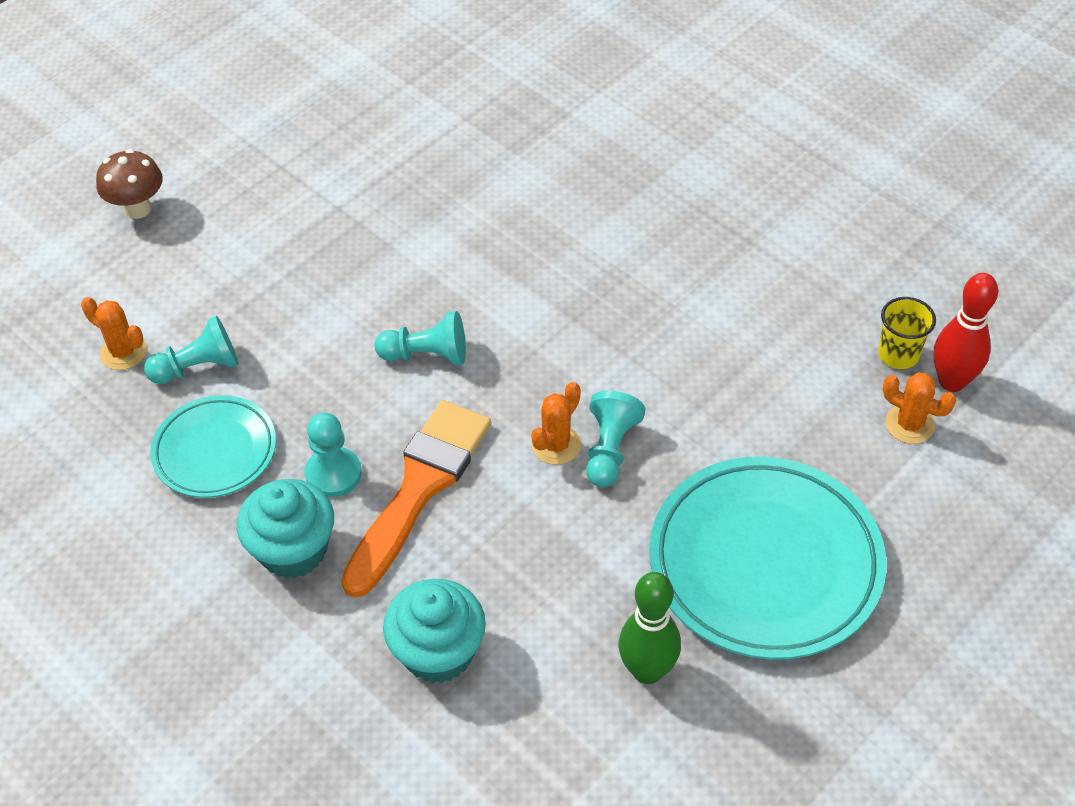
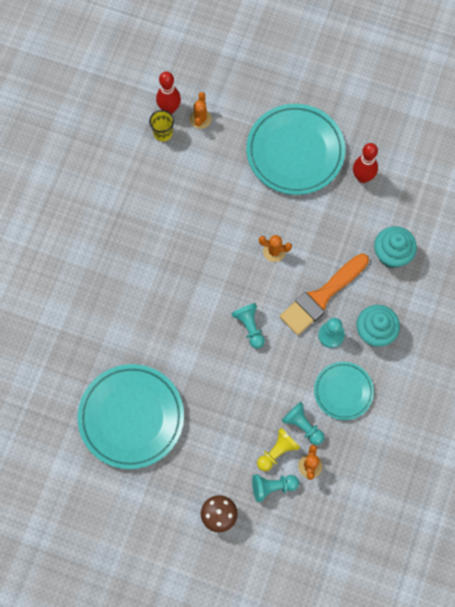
camera: 115 degrees left, 20 degrees up
orange brush [341,400,491,598] -> orange brush turned 45 degrees counterclockwise [280,253,369,335]
turquoise pawn [586,391,645,487] -> turquoise pawn moved to [252,474,299,502]
green bowling pin [619,572,681,684] -> red bowling pin [353,143,378,183]
none -> turquoise plate [78,364,184,469]
none -> yellow pawn [257,428,300,471]

